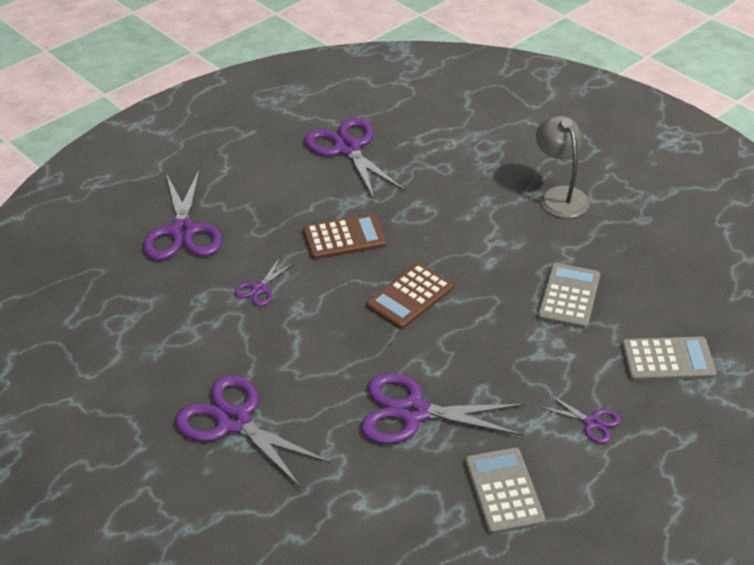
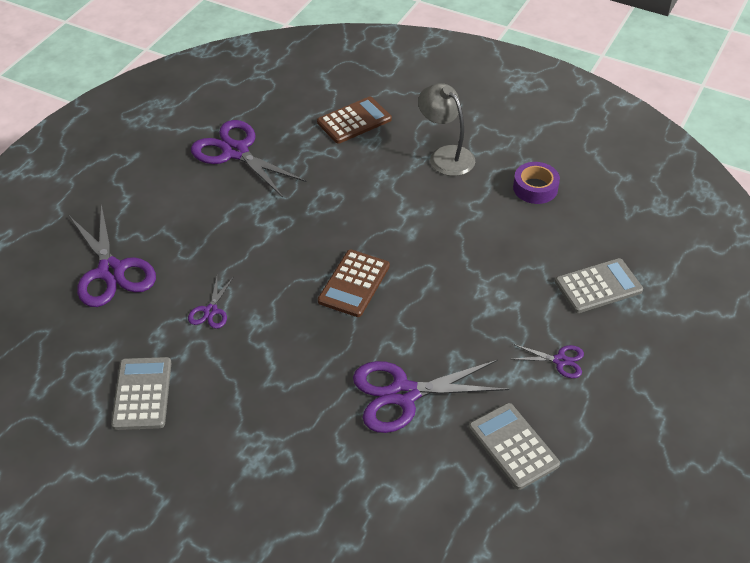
camera: 20 degrees left, 5 degrees up
purple scissors [175,375,331,489] -> none
brown calculator [303,214,387,260] -> brown calculator moved to [317,97,392,144]
grey calculator [538,263,600,329] -> grey calculator moved to [111,357,172,430]
none -> purple tape [513,162,560,204]

